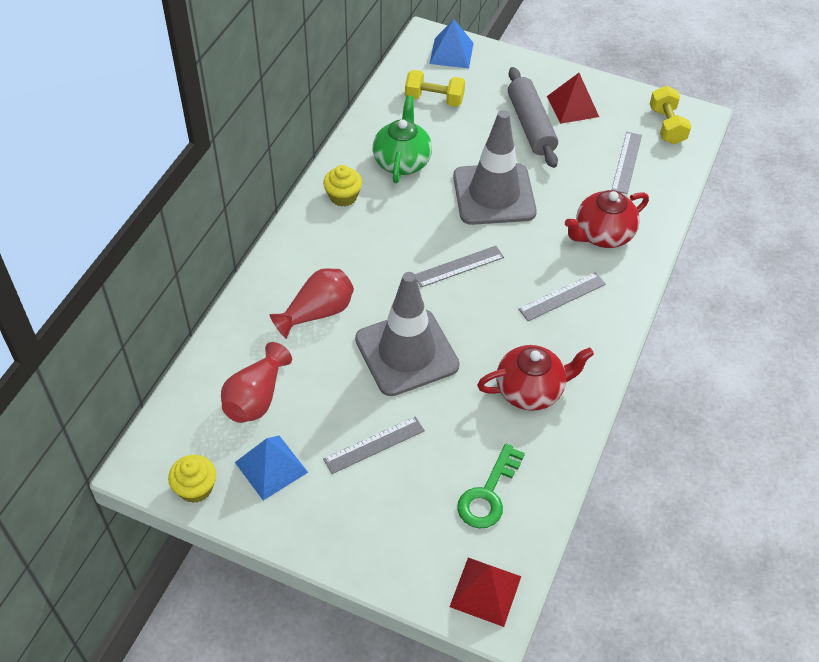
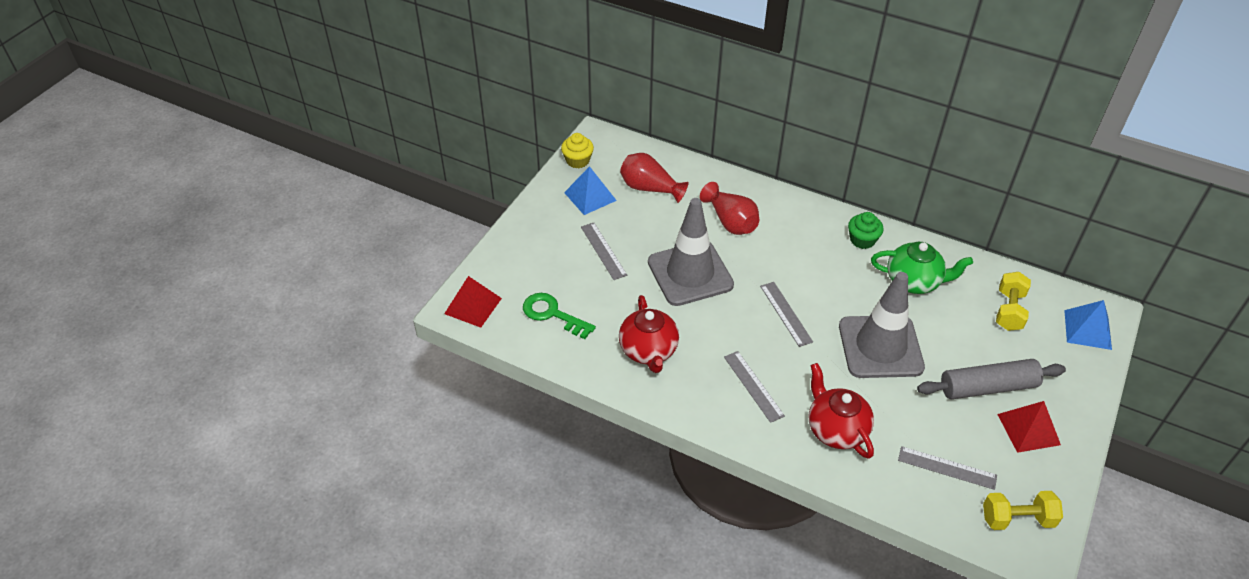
camera: 95 degrees right, 5 degrees down
yellow cupcake [323,165,362,207] -> green cupcake [848,212,884,249]

